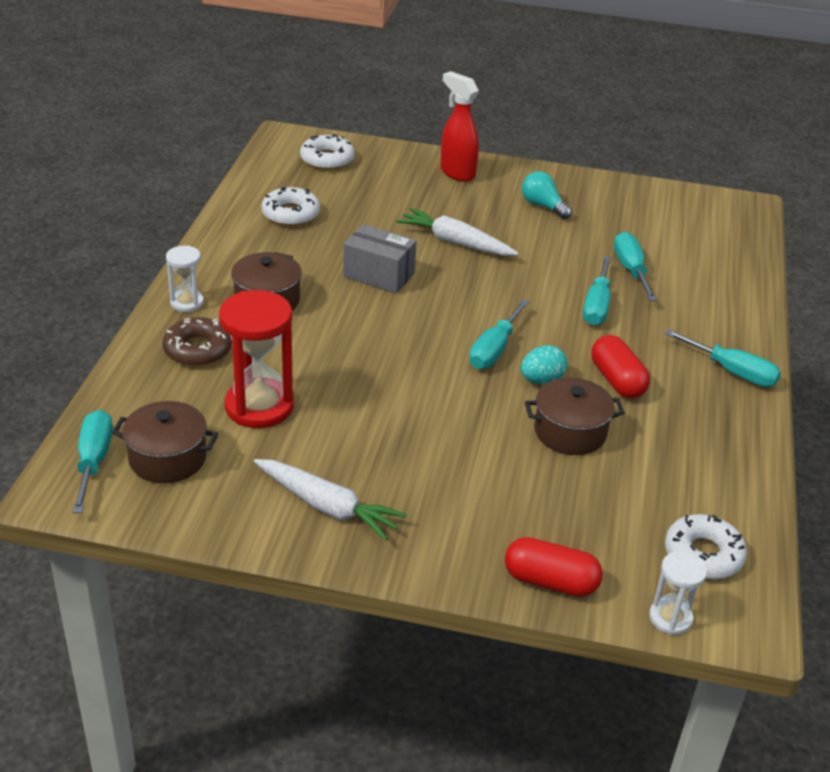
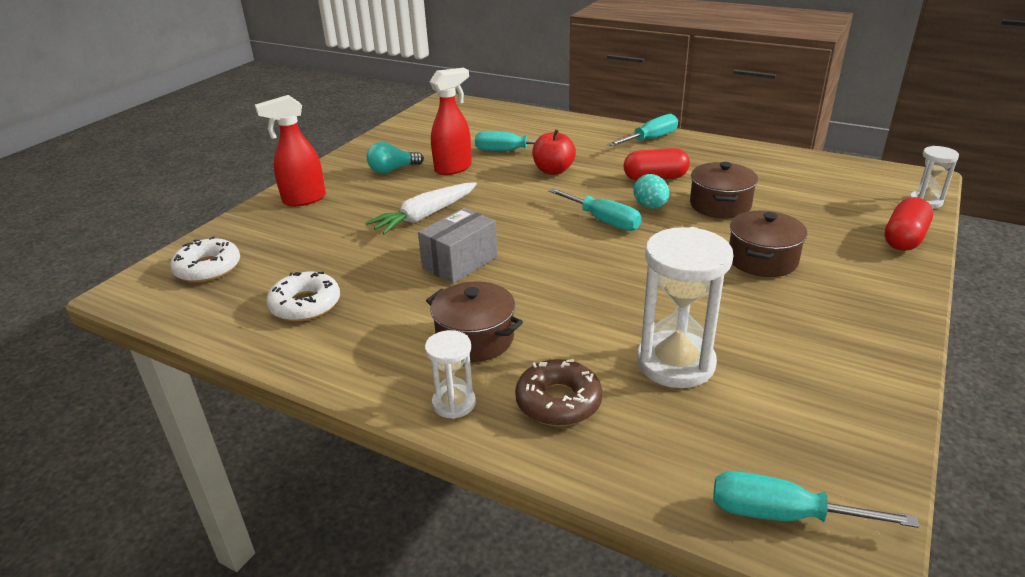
camera: 70 degrees left, 5 degrees down
brown pot [112,401,218,483] -> brown pot moved to [729,211,807,277]
red hourglass [219,290,294,428] -> white hourglass [637,227,733,388]
white carrot [254,459,407,541] -> none
turquoise screwdriver [583,256,611,326] -> red apple [532,129,576,175]
white donut [665,514,747,579] -> none
none -> red spray bottle [430,68,472,175]

